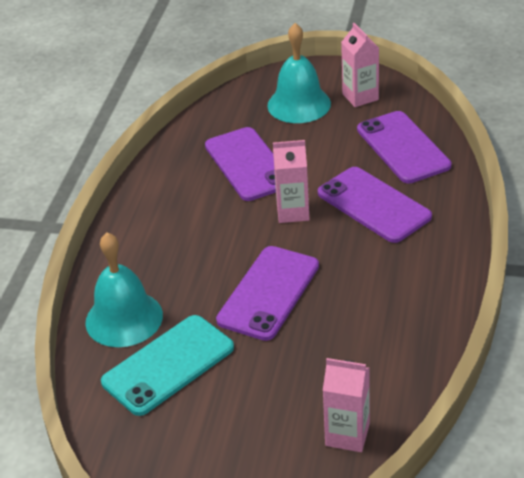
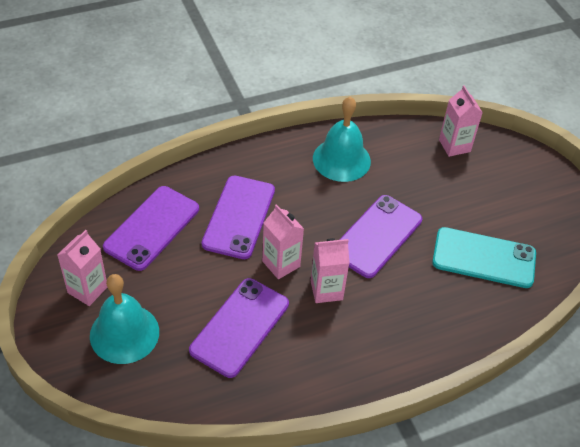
camera: 130 degrees left, 10 degrees up
turquoise bell [85,233,163,347] -> turquoise bell moved to [313,97,371,182]
purple phone [216,246,319,341] -> purple phone turned 45 degrees counterclockwise [339,195,422,278]
none -> pink carton [310,238,350,303]

